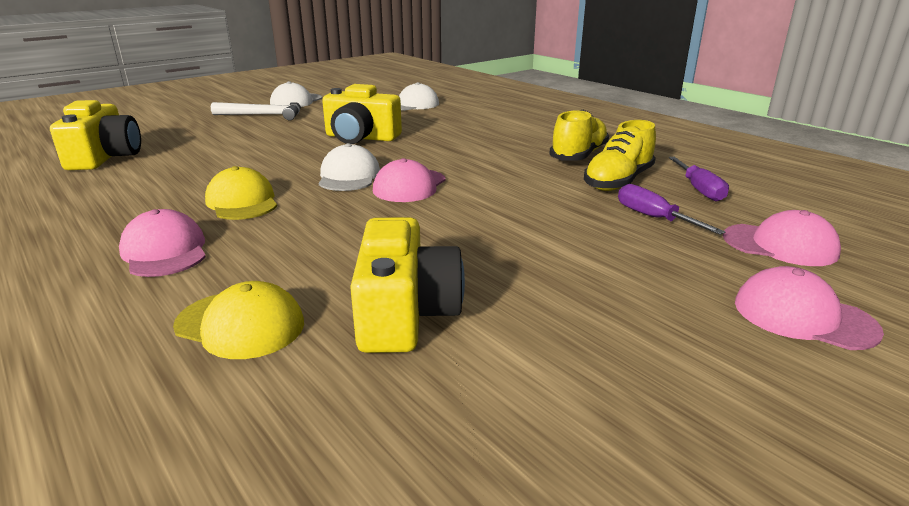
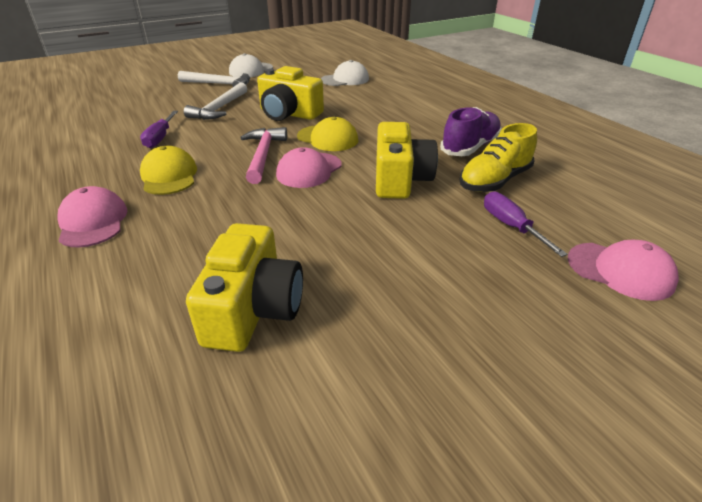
camera: 10 degrees right, 10 degrees up
yellow camera [50,100,141,170] -> yellow camera moved to [376,122,438,199]
yellow cap [173,281,304,359] -> yellow cap moved to [297,117,358,151]
white cap [318,143,380,191] -> pink hammer [240,127,287,184]
yellow shoe [549,110,609,161] -> purple shoe [440,107,502,156]
purple screwdriver [669,157,729,202] -> purple screwdriver moved to [140,111,178,148]
pink cap [735,266,884,350] -> none
none -> white hammer [184,82,247,120]

